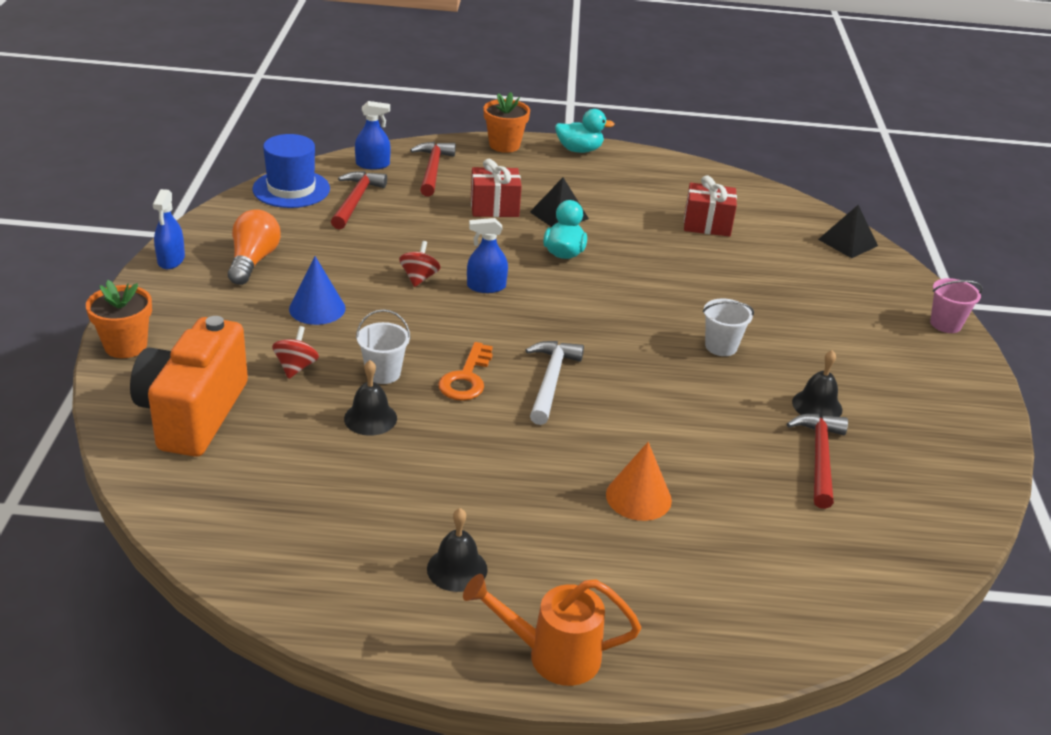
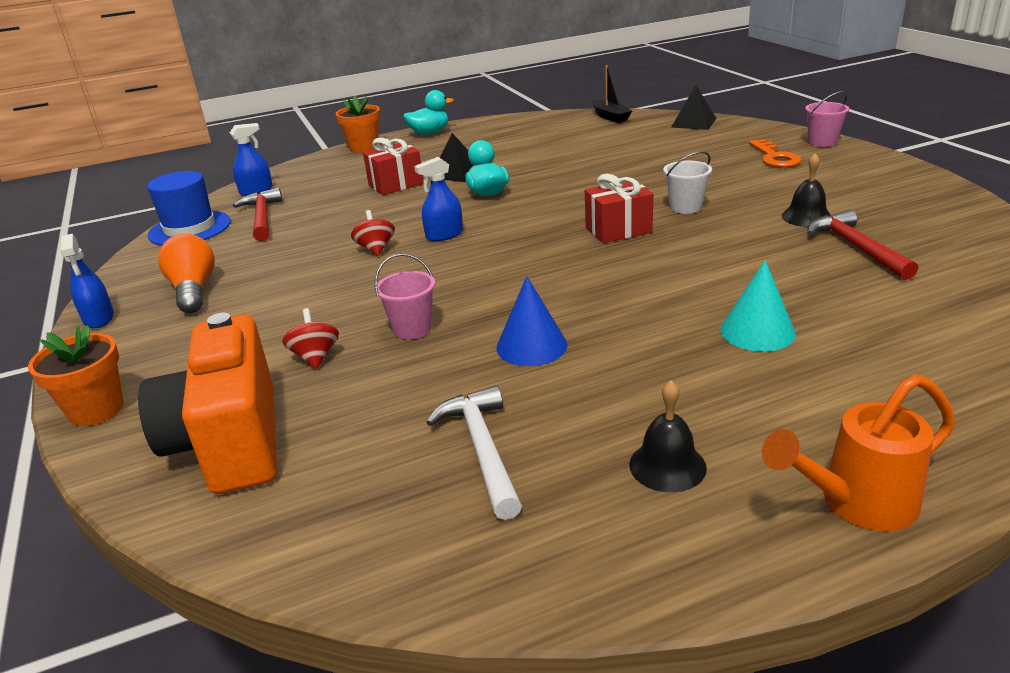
camera: 20 degrees left, 5 degrees down
blue cone [289,256,345,325] -> blue cone moved to [496,276,568,366]
black bell [344,360,397,436] -> none
white bucket [356,309,411,384] -> pink bucket [375,253,435,340]
red hammer [410,142,456,197] -> none
orange key [438,342,493,401] -> orange key moved to [749,139,802,168]
white hammer [525,341,584,425] -> white hammer moved to [426,386,522,520]
orange cone [606,442,672,521] -> turquoise cone [720,260,796,352]
red gift [684,175,737,237] -> red gift moved to [585,174,653,243]
none -> black boat [592,65,632,123]

